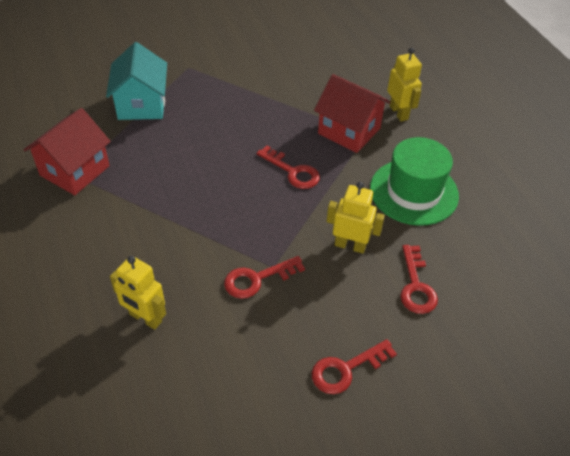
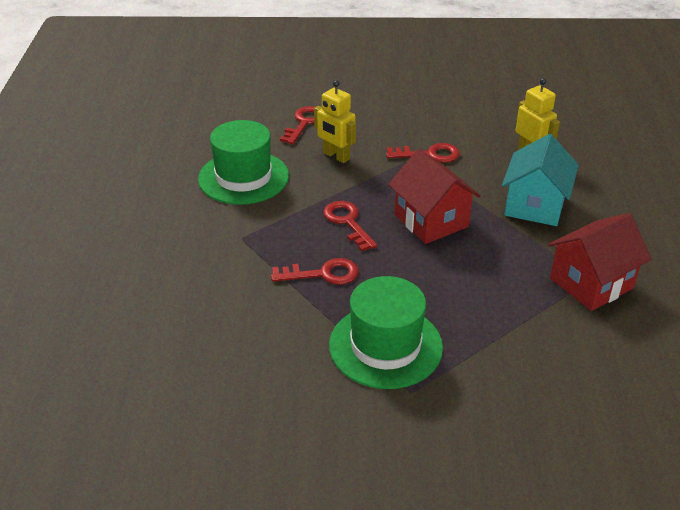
camera: 155 degrees left, 10 degrees down
turquoise house [106,42,167,120] -> turquoise house moved to [502,134,579,226]
red key [311,339,397,394] -> red key moved to [271,258,359,285]
red house [314,74,390,153] -> red house moved to [388,149,480,244]
yellow robot [387,48,422,121] -> none
none -> green hat [329,276,443,389]

